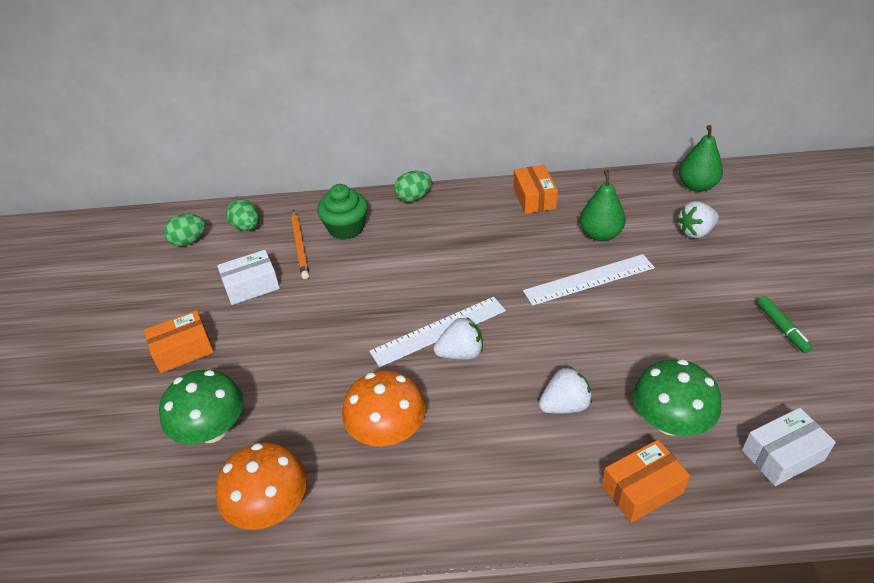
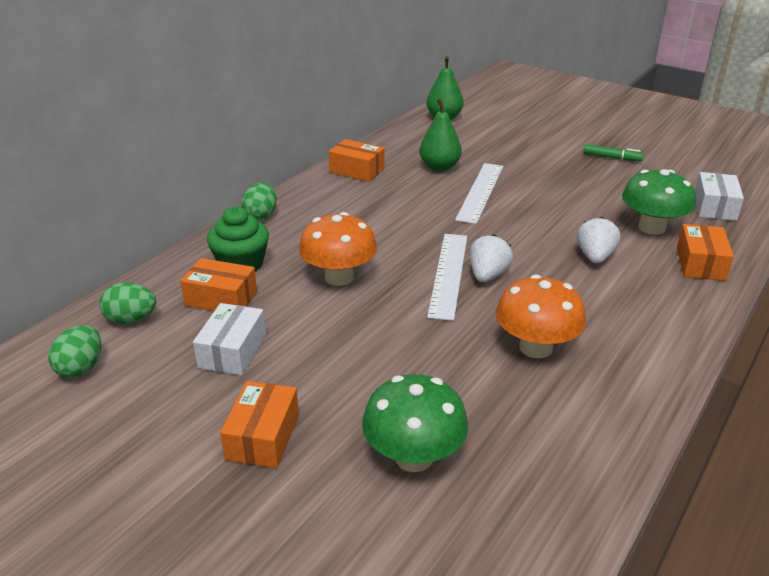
camera: 55 degrees left, 10 degrees down
orange mushroom [215,442,307,530] -> orange mushroom moved to [299,212,377,286]
orange pencil [292,210,309,279] -> orange box [180,258,257,311]
white strawberry [677,201,719,238] -> none

